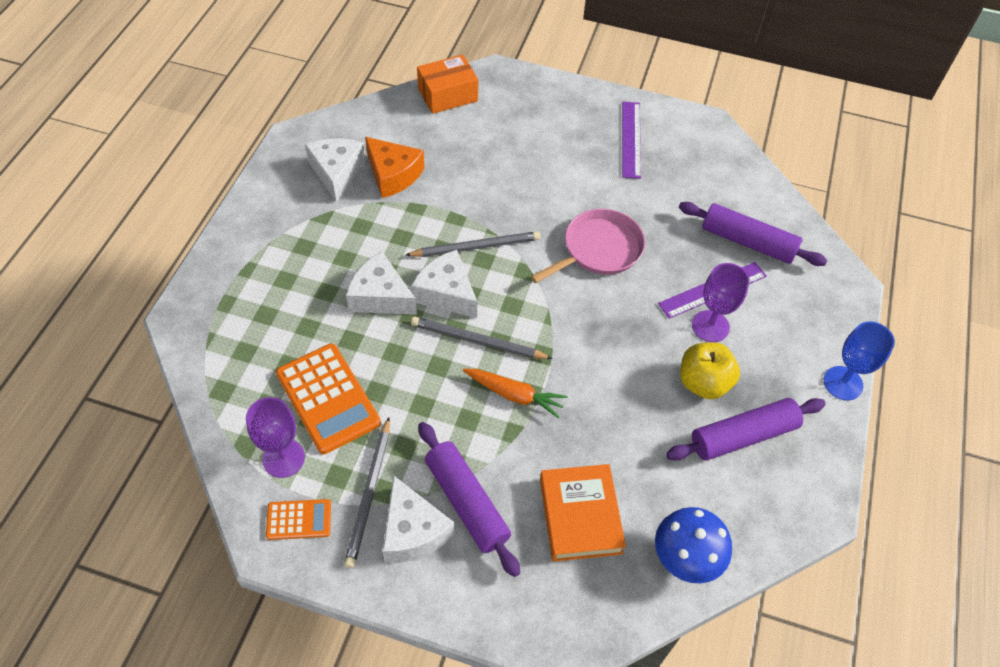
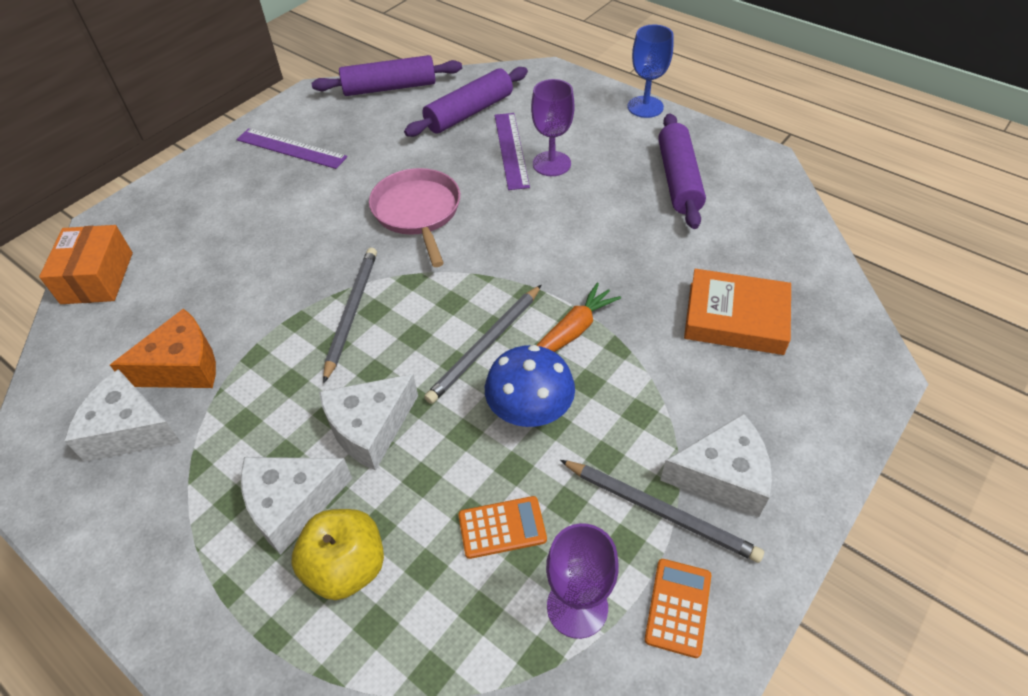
camera: 65 degrees left, 5 degrees down
orange calculator [276,343,381,454] -> orange calculator [458,496,547,559], size x0.53
white cheese [411,250,477,318] -> white cheese moved to [241,457,353,555]
purple rolling pin [418,422,520,577] -> purple rolling pin moved to [312,55,462,96]
blue mushroom [655,507,732,583] -> blue mushroom moved to [485,345,575,427]
yellow apple [680,342,740,399] -> yellow apple moved to [291,509,384,600]

